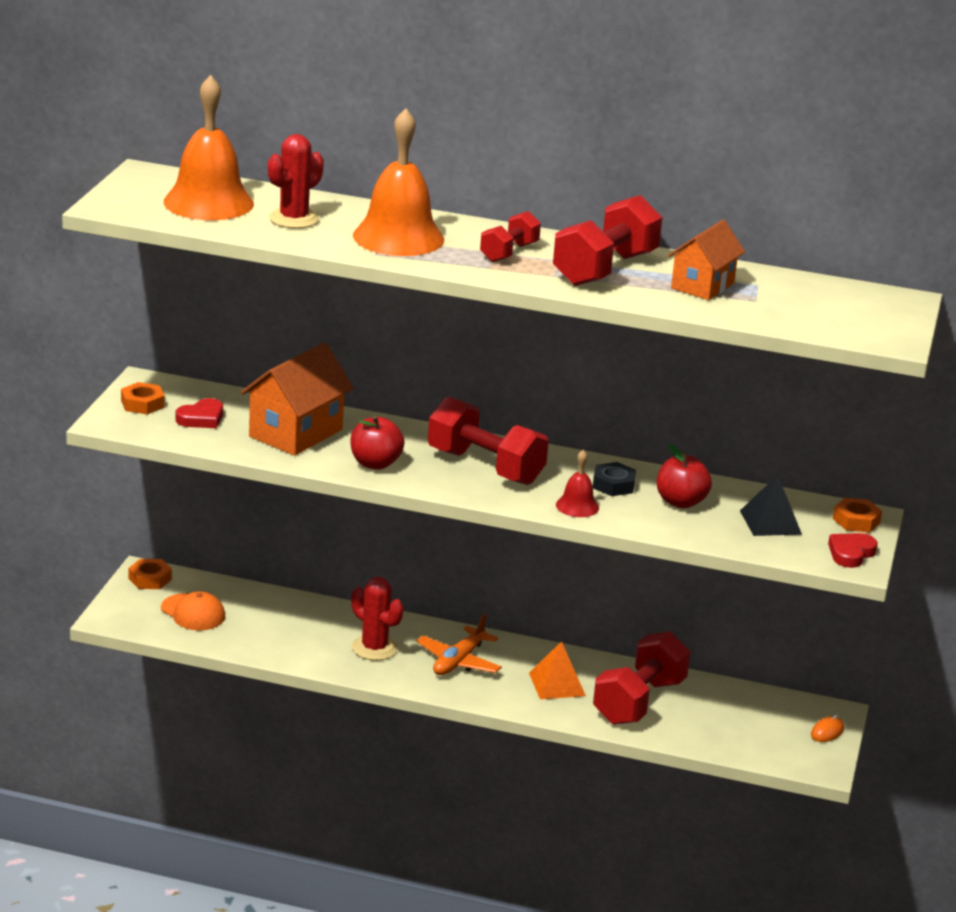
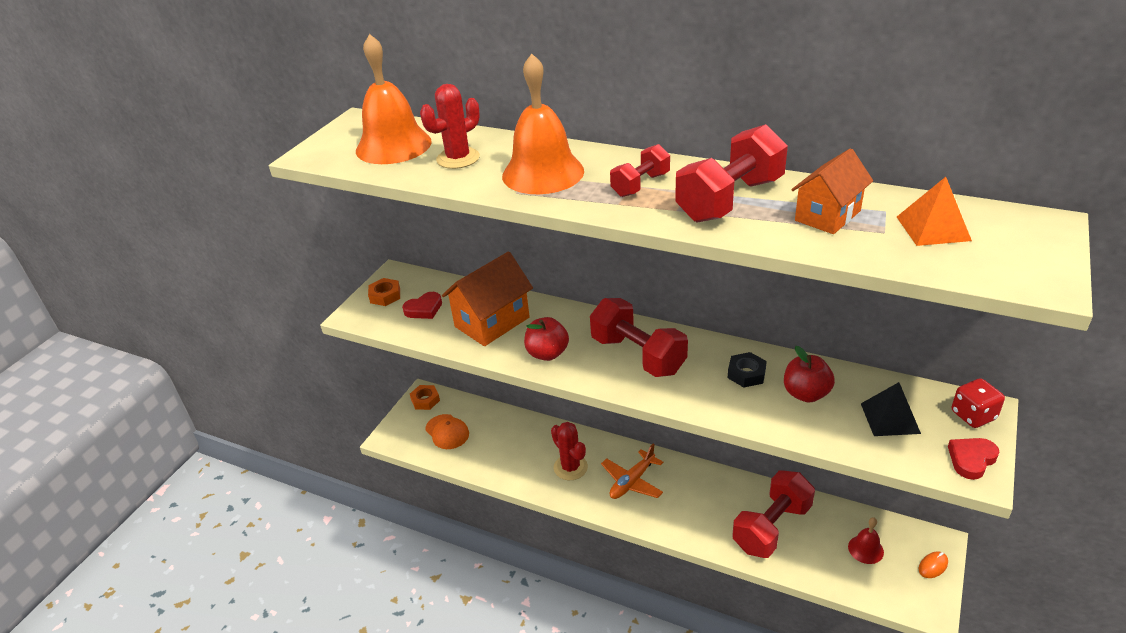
camera: 15 degrees right, 10 degrees up
orange pyramid [529,641,586,699] -> orange pyramid moved to [897,177,972,246]
red bell [556,450,599,517] -> red bell moved to [848,517,884,564]
orange nut [833,498,882,532] -> red dice [952,378,1005,428]

